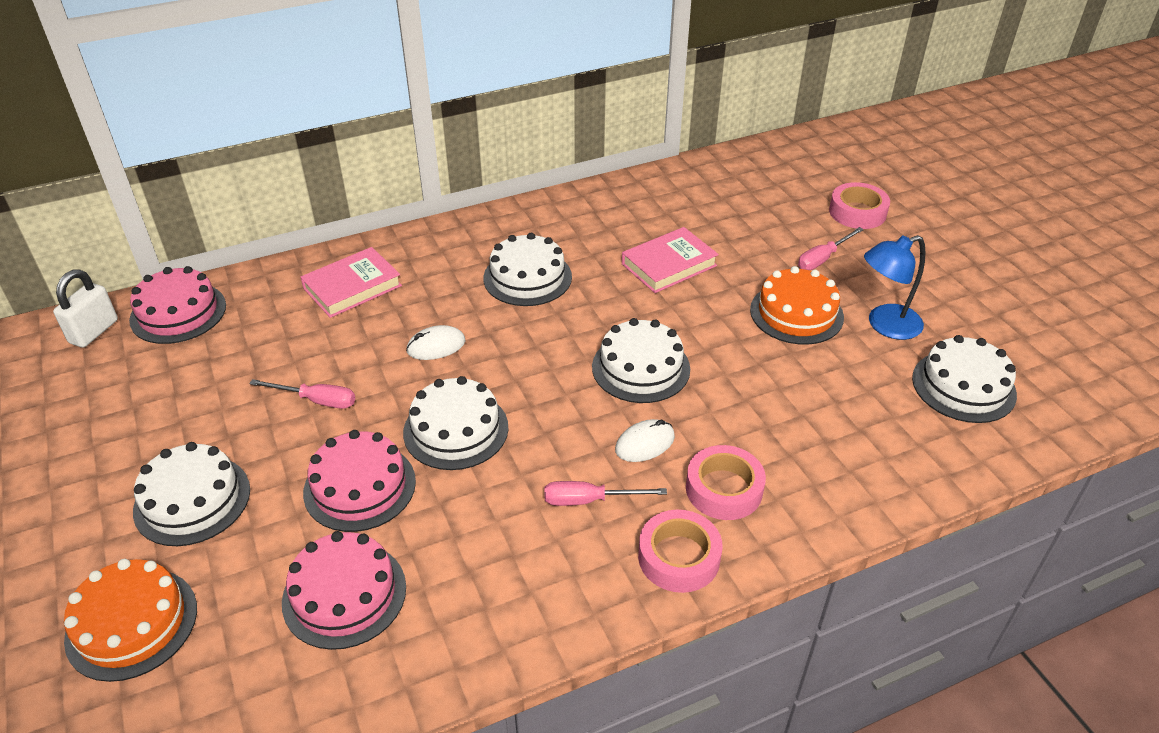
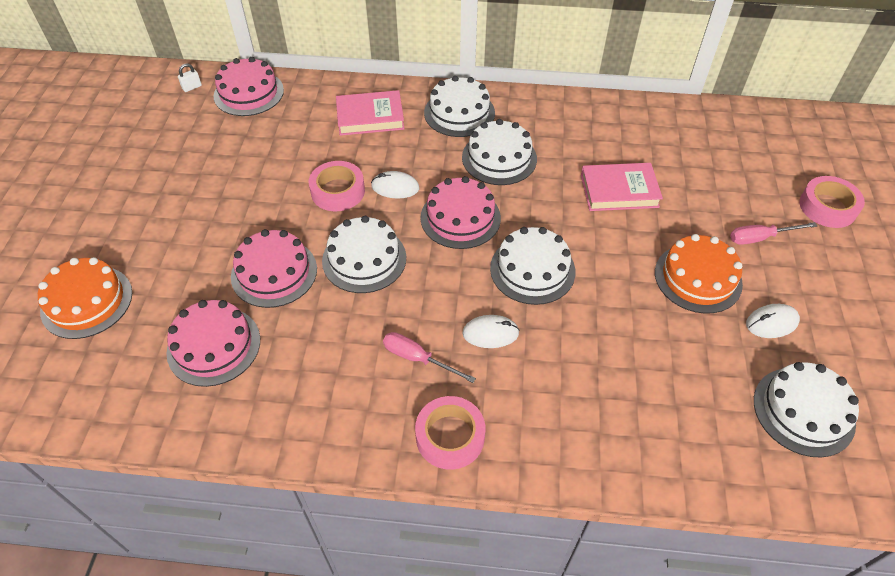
camera: 30 degrees right, 10 degrees up
white padlock [53,269,118,348] -> white padlock [178,63,202,92], size x0.51
white cake [133,442,250,546] -> white cake moved to [424,76,495,137]
pink screwdriver [249,379,355,409] -> none
pink tape [686,445,766,520] -> pink tape moved to [309,161,365,211]
blue lamp [864,235,926,340] -> white mouse [746,304,800,338]
none -> pink cake [420,176,501,249]

